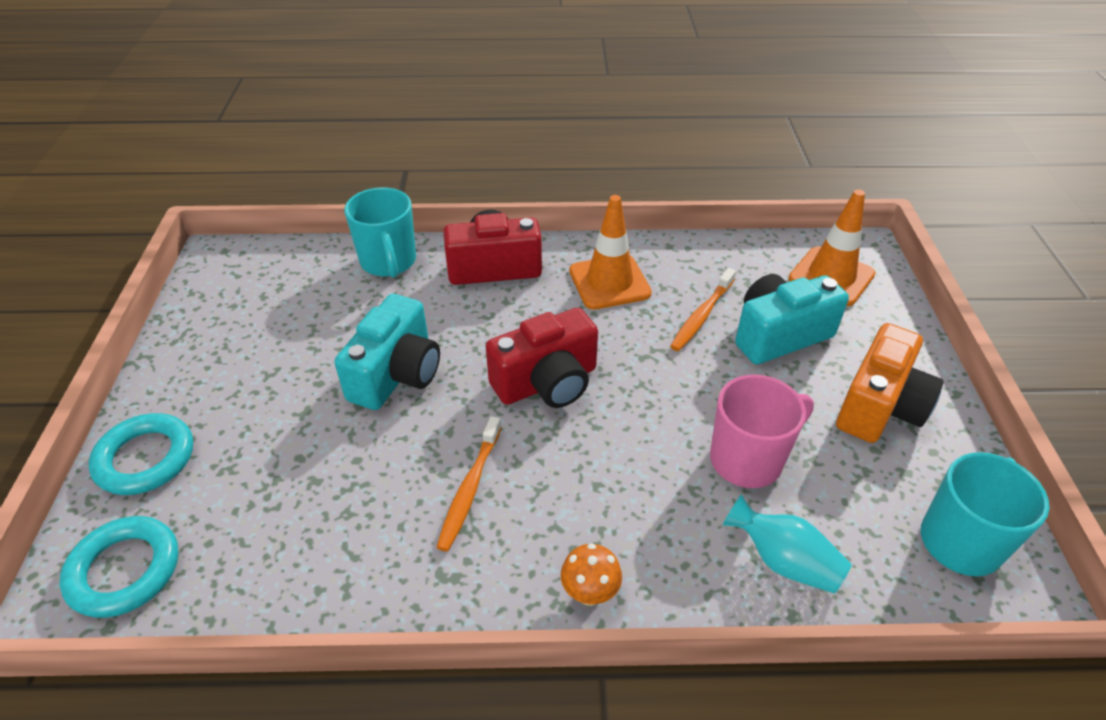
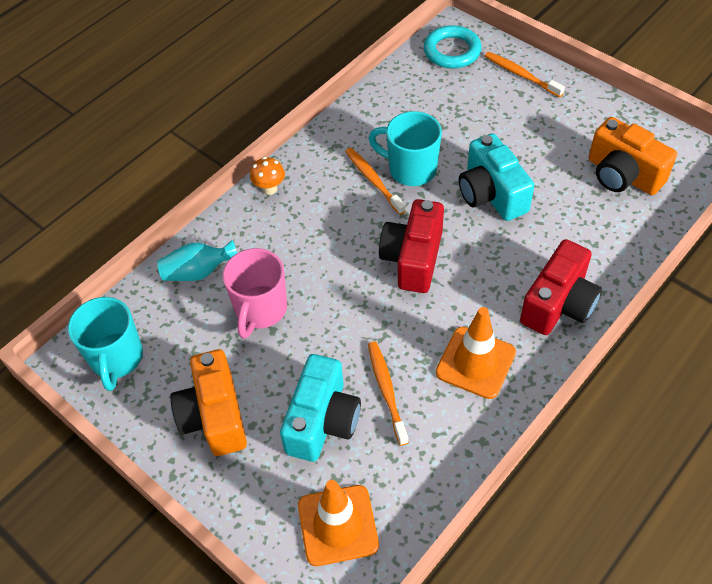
camera: 135 degrees right, 10 degrees up
turquoise ring [89,413,193,495] -> orange toothbrush [485,52,565,97]
turquoise mug [344,187,416,278] -> turquoise mug moved to [369,111,442,186]
none -> orange camera [589,117,677,195]

